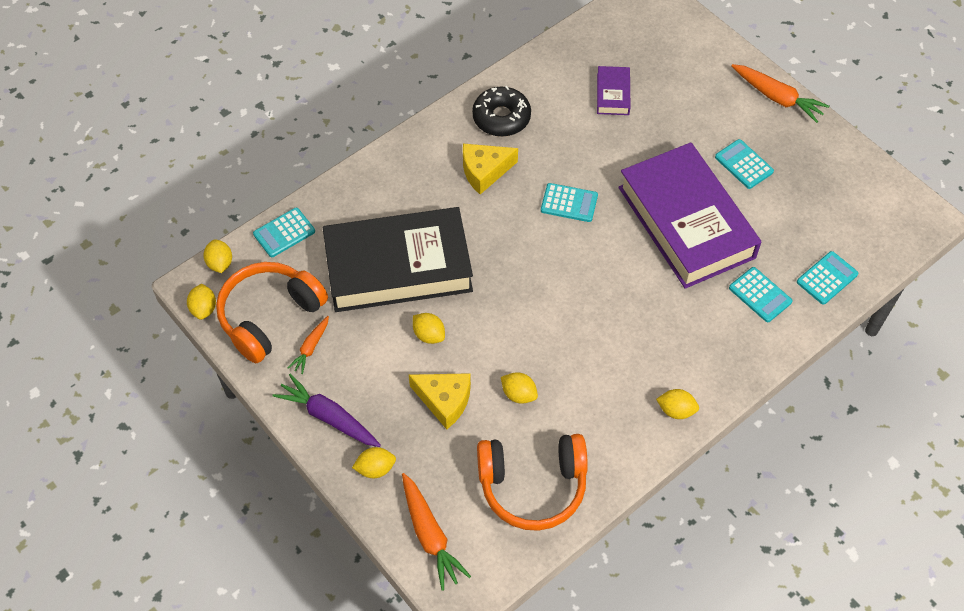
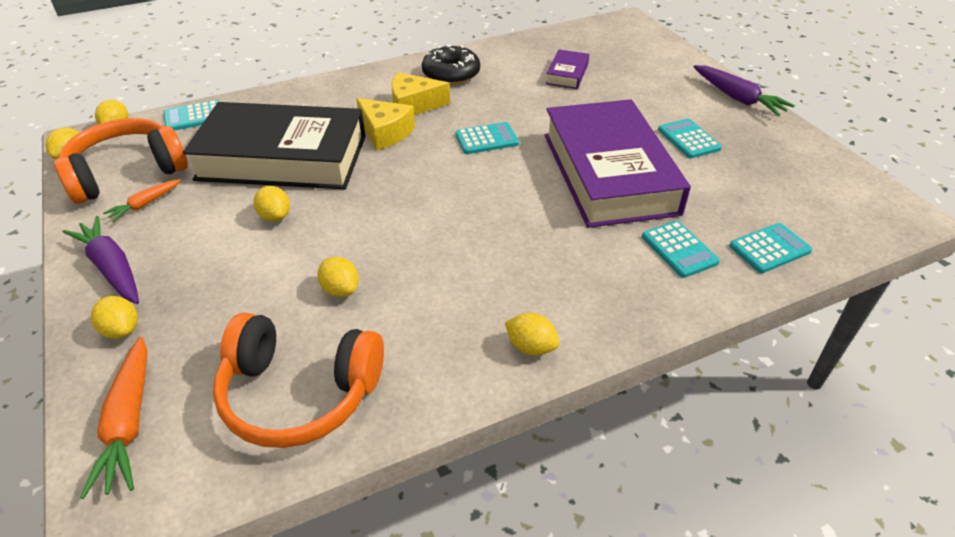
camera: 15 degrees right, 15 degrees down
yellow lemon [352,447,396,478] -> yellow lemon turned 45 degrees clockwise [91,296,138,339]
yellow cheese [409,373,471,429] -> yellow cheese moved to [356,98,415,150]
turquoise calculator [541,183,598,222] -> turquoise calculator turned 45 degrees counterclockwise [455,122,519,154]
orange carrot [731,64,830,123] -> purple carrot [694,65,795,116]

